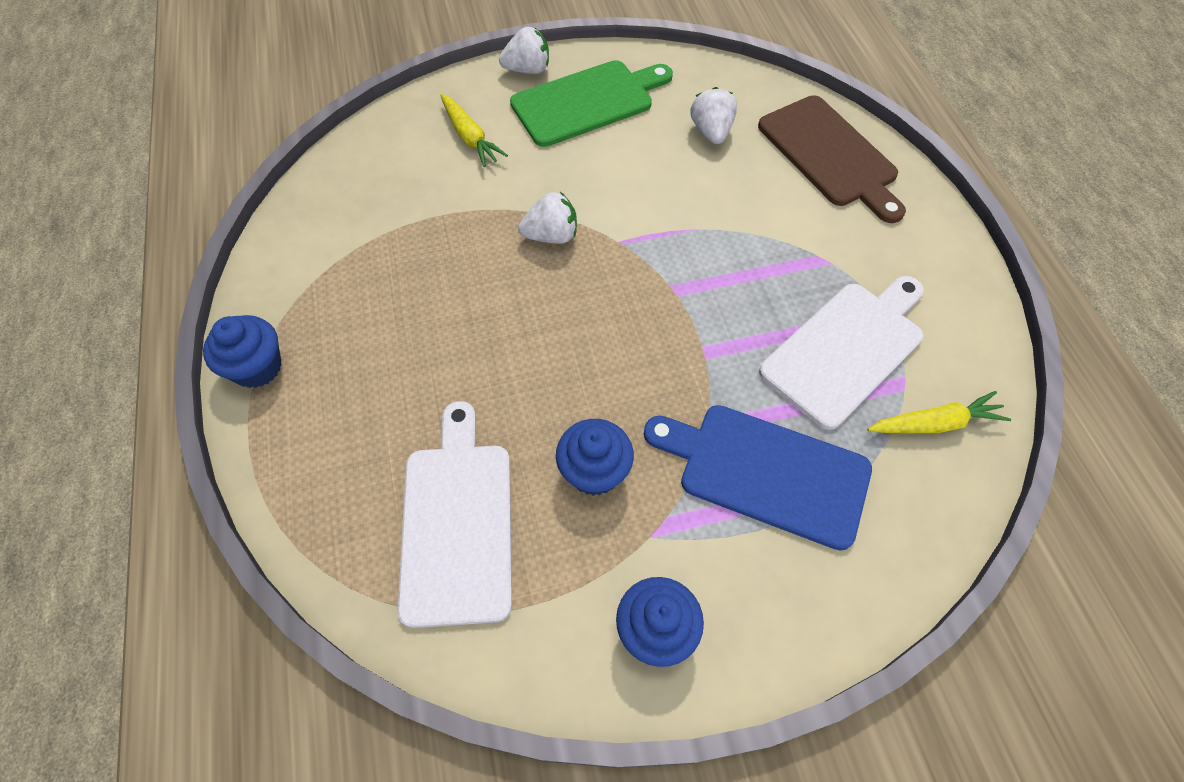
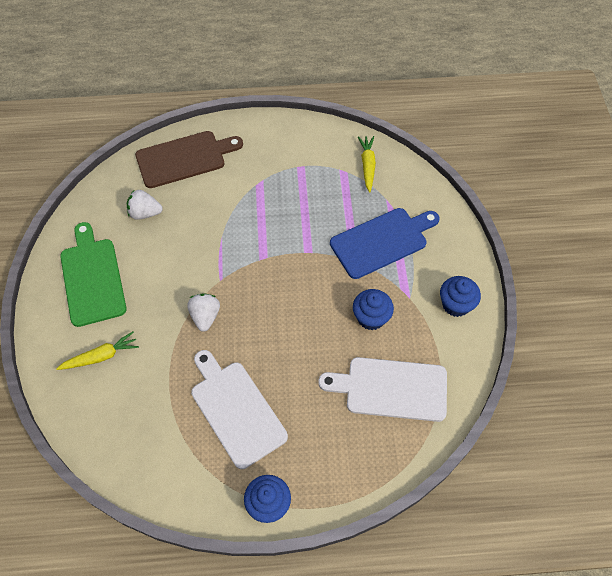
camera: 80 degrees left, 0 degrees up
white strawberry [499,27,549,74] -> none
blue cutting board [644,405,872,551] -> blue cutting board turned 150 degrees counterclockwise [330,208,439,279]
white cutting board [759,276,924,430] -> white cutting board moved to [191,350,288,469]

